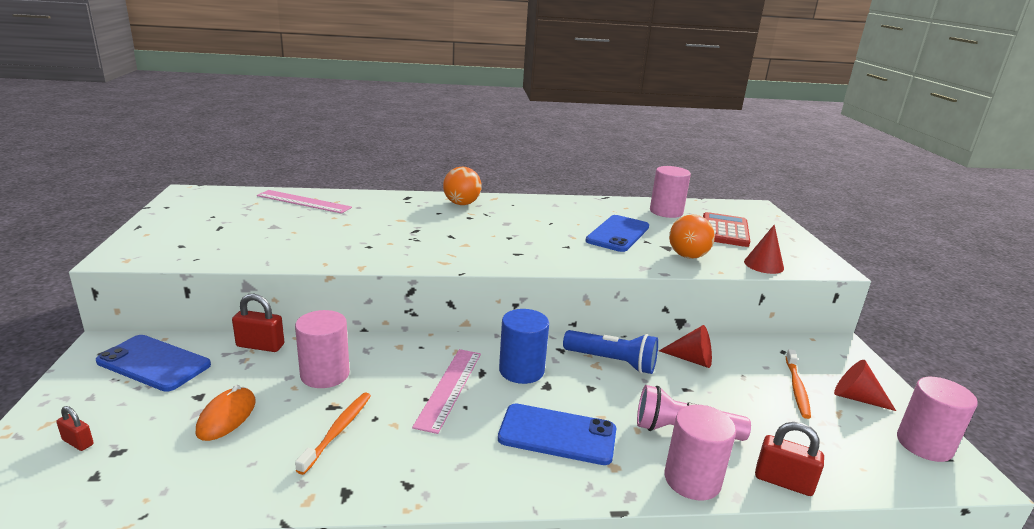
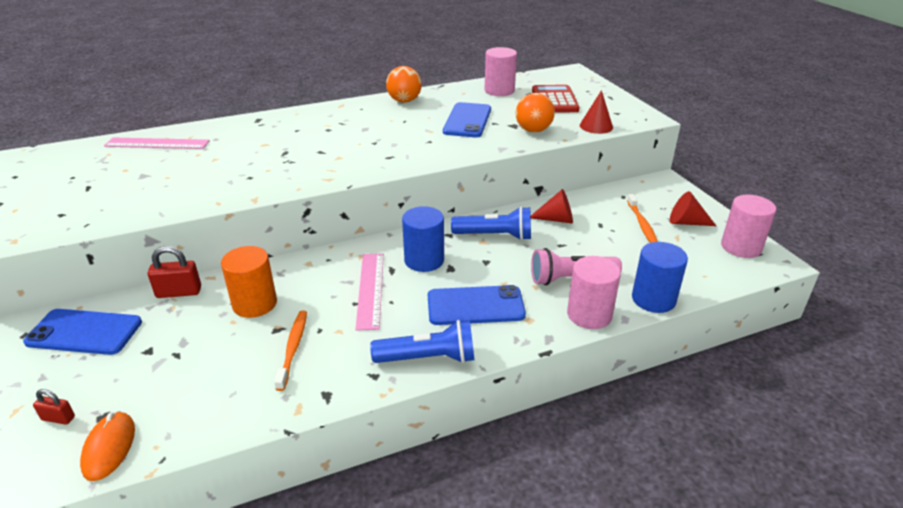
camera: 15 degrees left, 10 degrees up
orange mouse [196,385,256,441] -> orange mouse moved to [80,411,135,481]
pink cylinder [295,310,350,388] -> orange cylinder [221,246,277,318]
orange ball [443,167,482,205] -> orange ball moved to [386,66,422,103]
red padlock [755,422,824,496] -> blue cylinder [632,242,688,313]
none -> blue flashlight [370,320,474,363]

